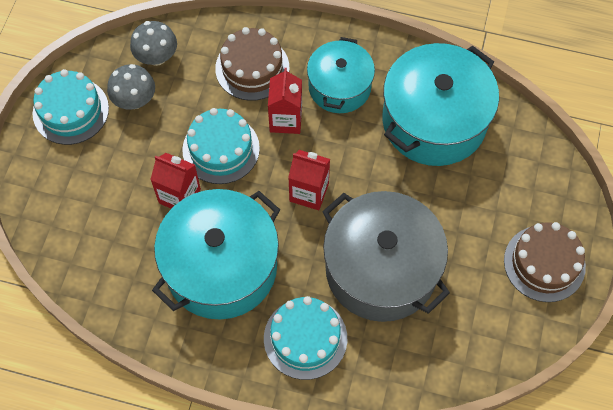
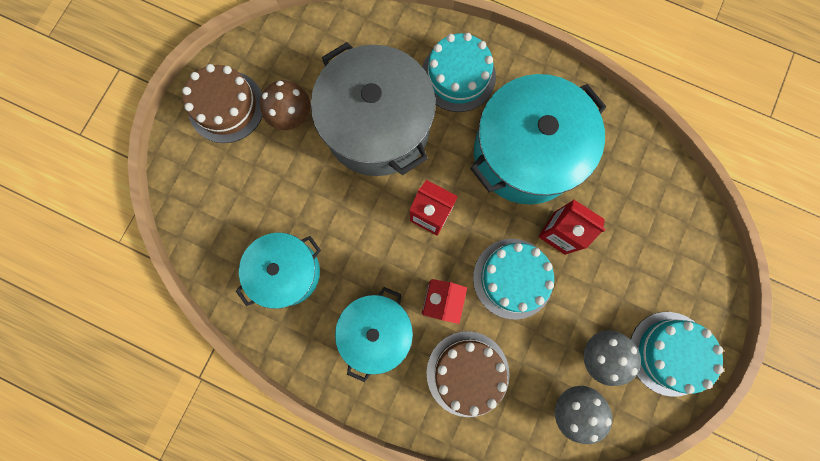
camera: 170 degrees left, 15 degrees up
turquoise pot [382,43,499,166] -> turquoise pot [236,233,321,309], size x0.61
none -> brown mushroom [260,80,311,130]

